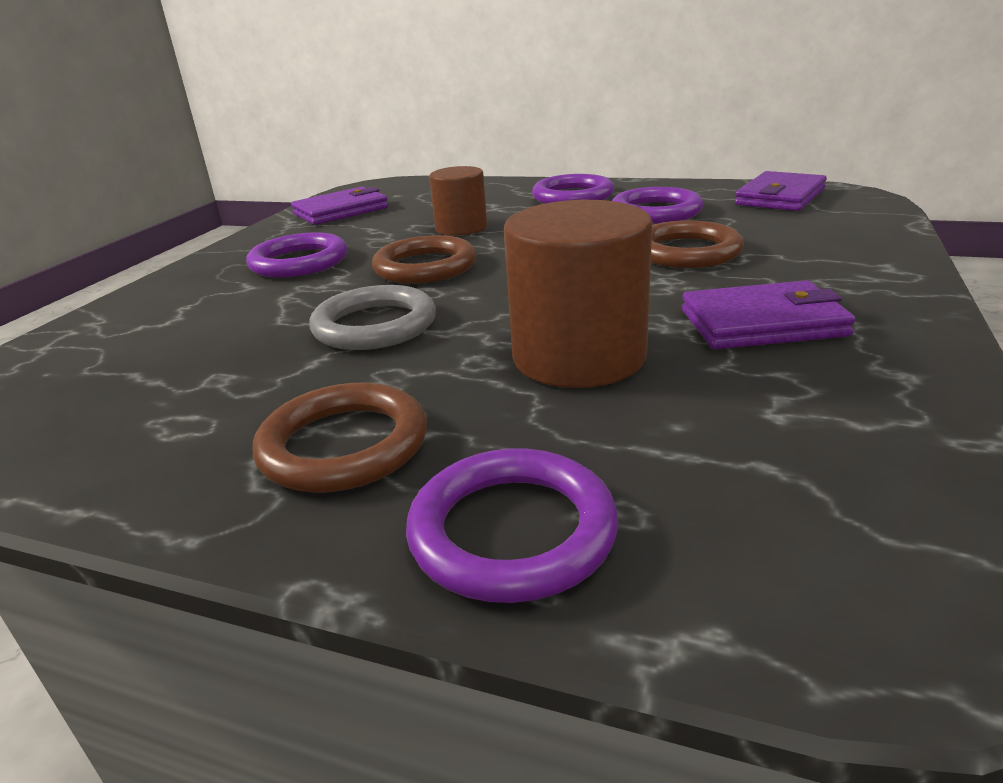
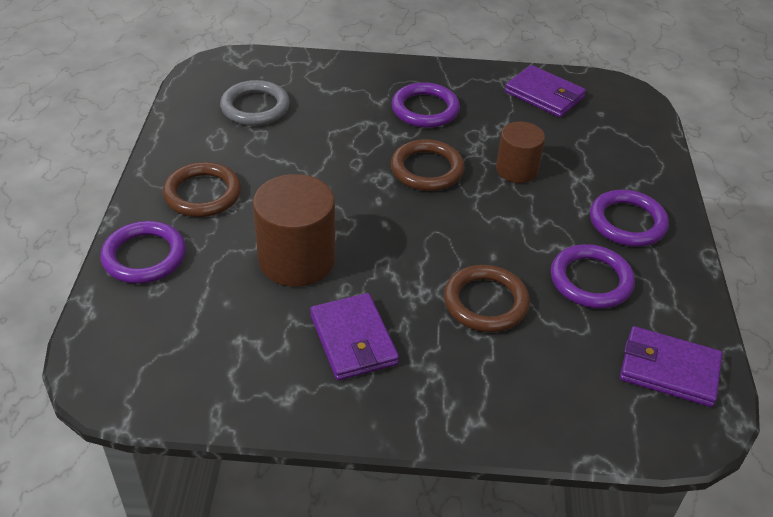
camera: 70 degrees right, 15 degrees up
grey ring [309,285,436,350] -> grey ring moved to [220,80,290,126]

